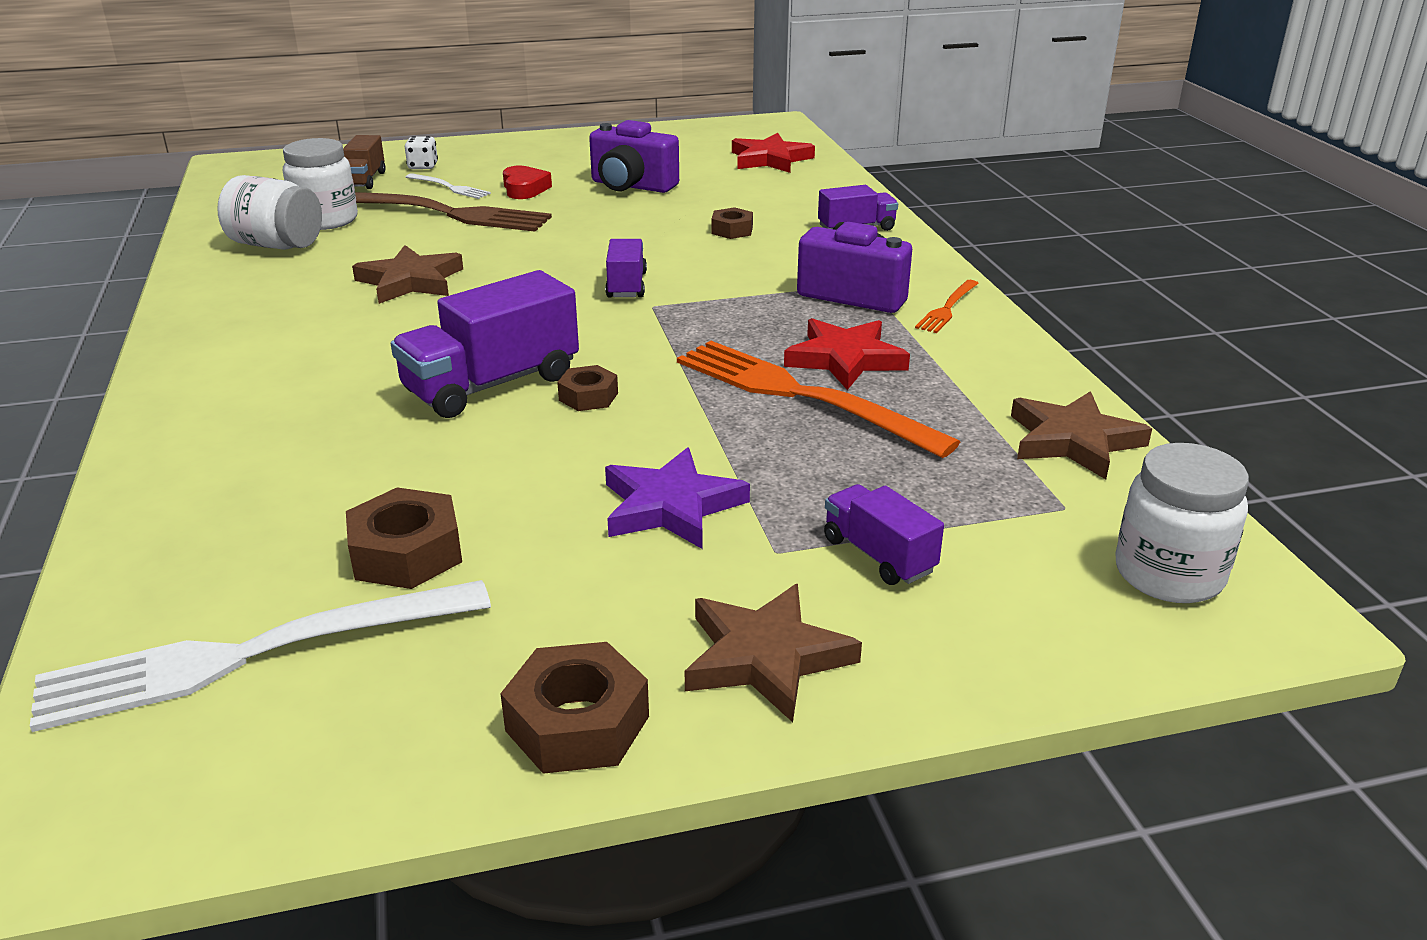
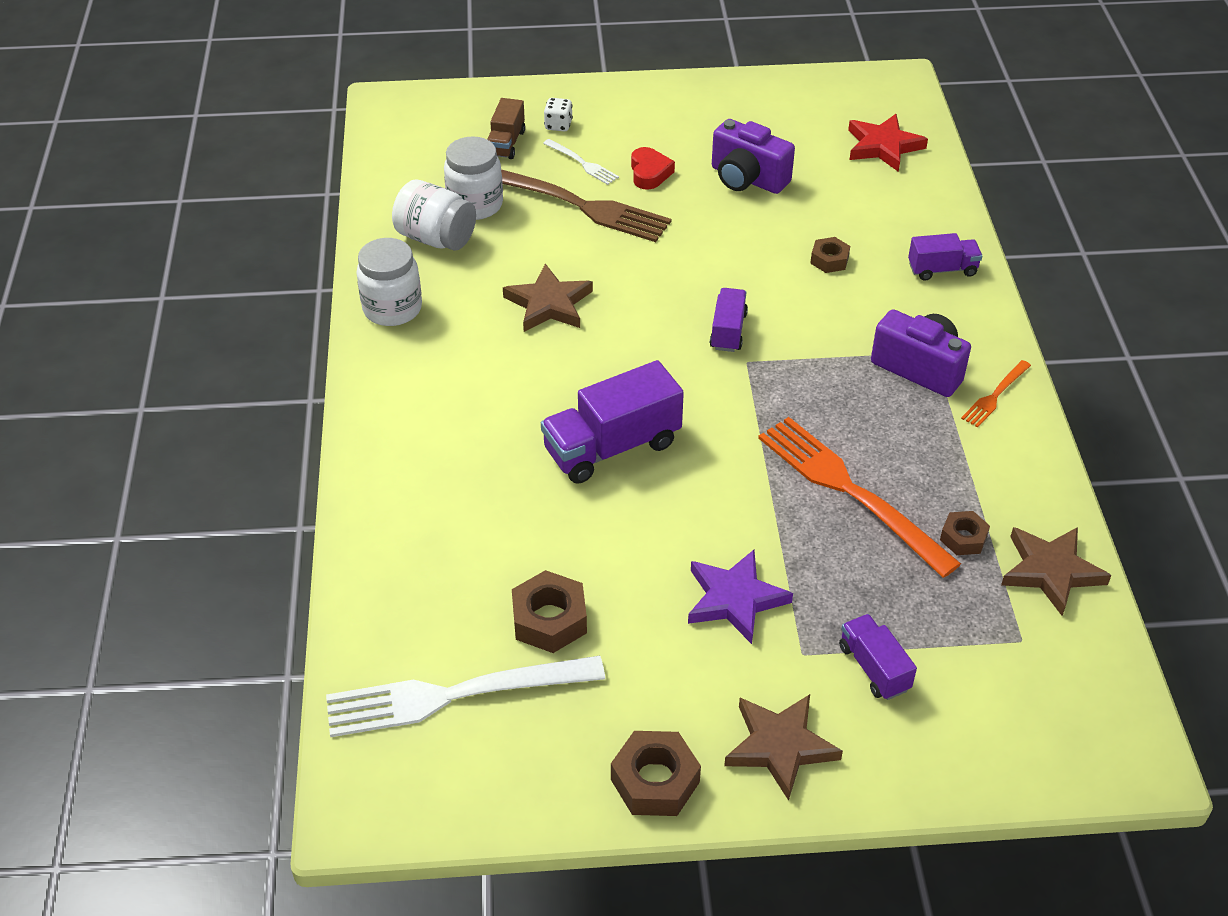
camera: 10 degrees right, 15 degrees up
brown nut [557,365,618,411] -> brown nut moved to [940,511,990,555]
red star [784,318,910,390] -> none
white jar [1116,443,1249,603] -> white jar moved to [356,238,422,326]

